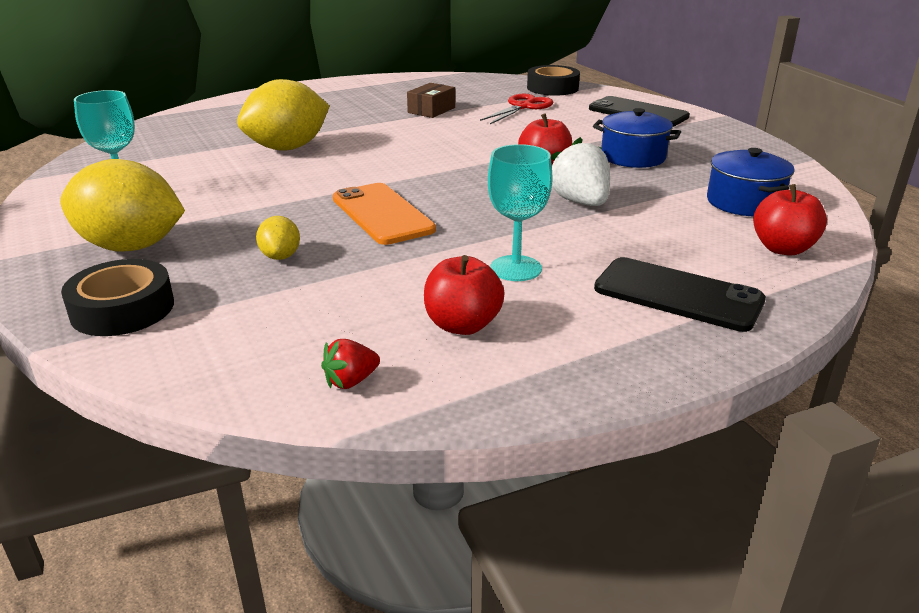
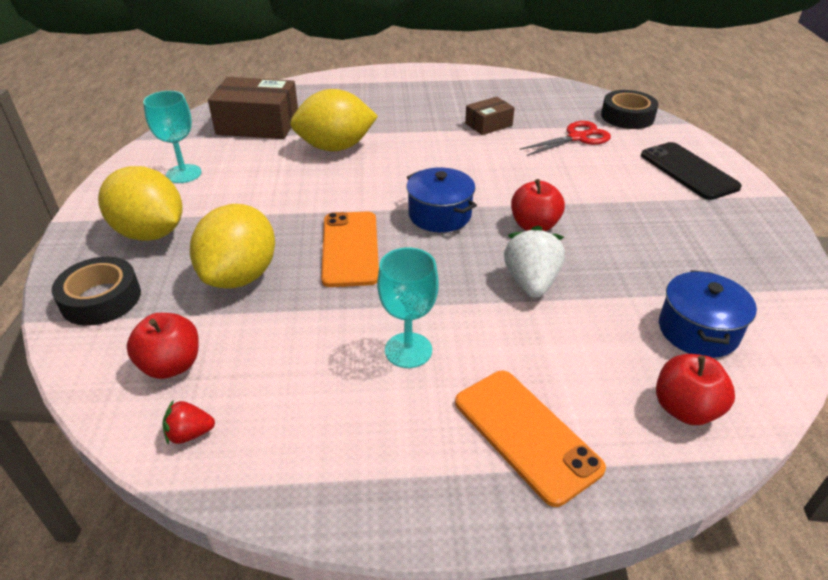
camera: 25 degrees right, 10 degrees up
yellow lemon [256,216,300,260] -> yellow lemon [190,204,275,289], size x2.16
red apple [424,255,505,335] -> red apple moved to [127,313,199,379]
blue pot [593,108,681,168] -> blue pot moved to [406,168,477,232]
black phone [594,257,766,332] -> orange phone [455,371,606,507]
none -> brown box [208,77,298,139]

